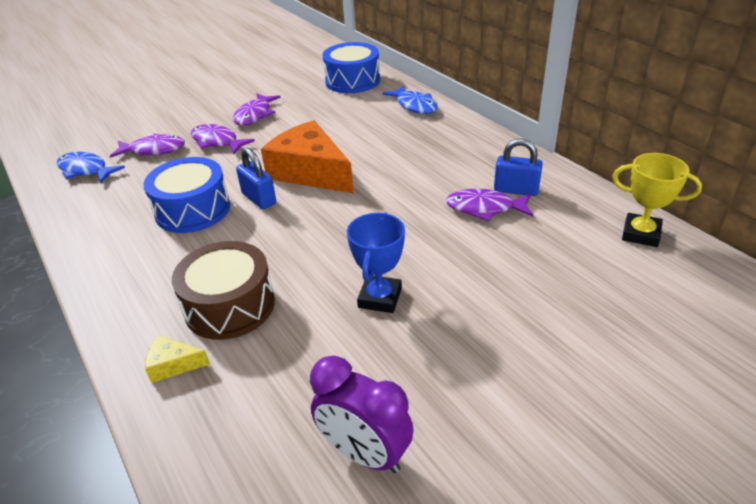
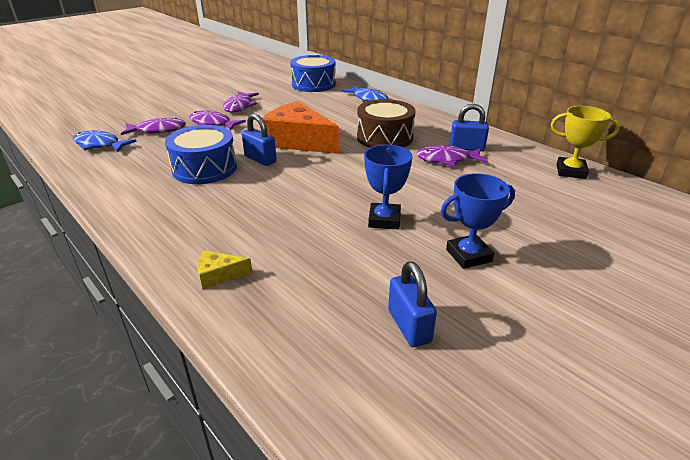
camera: 10 degrees left, 5 degrees down
brown drum [172,241,275,340] -> brown drum moved to [357,99,416,148]
purple clock [310,355,414,473] -> blue padlock [388,261,437,347]
none -> blue trophy [441,173,515,269]

